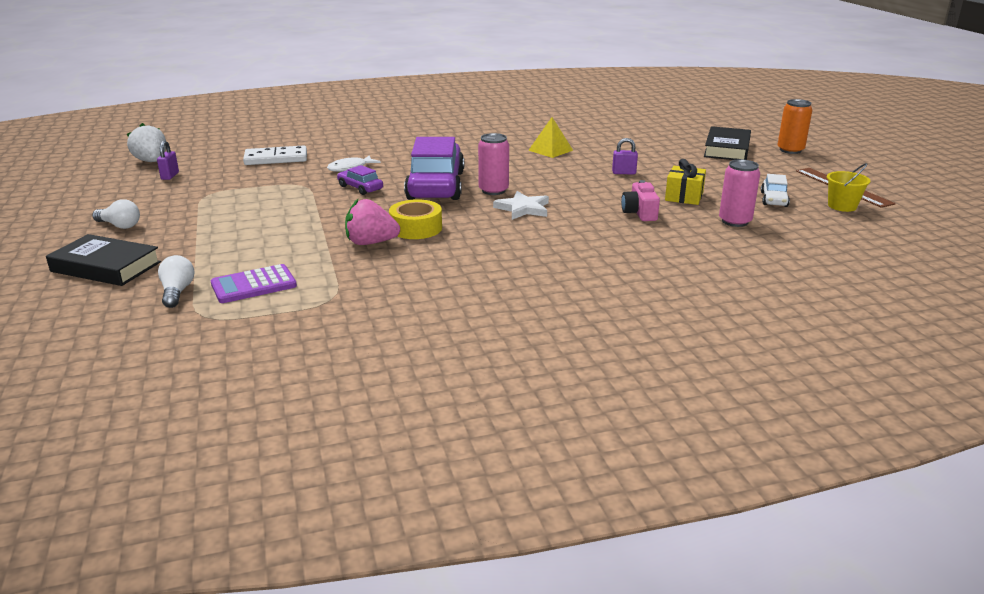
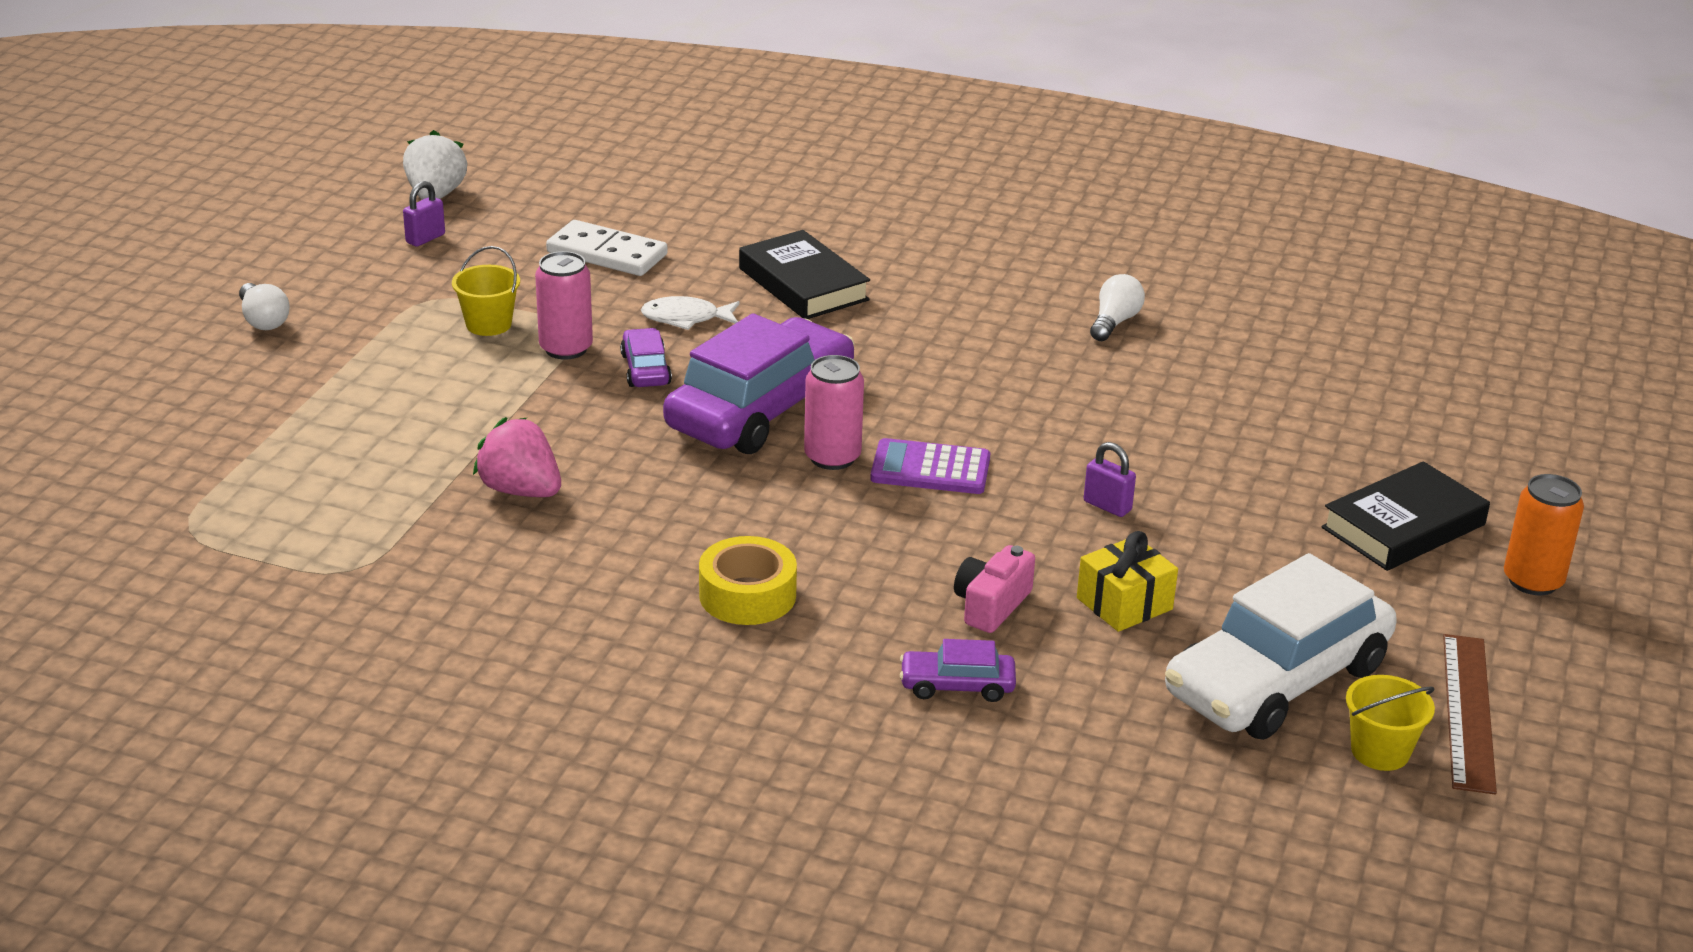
camera: 35 degrees right, 5 degrees up
black book [46,234,161,286] -> black book moved to [739,230,870,319]
white light bulb [158,255,194,308] -> white light bulb moved to [1090,274,1145,341]
purple calculator [211,264,297,303] -> purple calculator moved to [870,438,990,494]
yellow tape [389,199,442,239] -> yellow tape moved to [699,536,797,625]
white star [493,191,549,220] -> none
yellow pyramid [528,117,573,158] -> none
pink can [719,159,760,227] -> pink can moved to [535,251,593,360]
white car [761,174,790,207] -> white car [1165,553,1397,740], size x2.26
none -> yellow bucket [452,246,520,336]
none -> purple car [900,639,1016,702]

